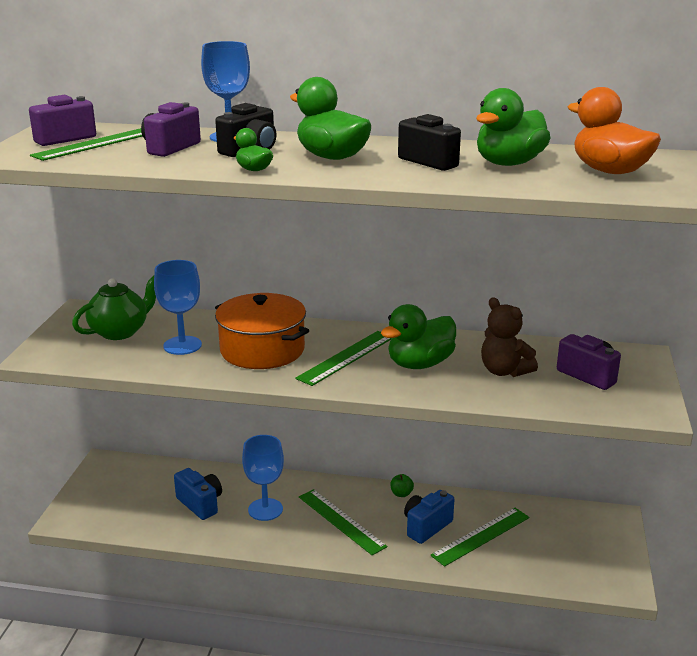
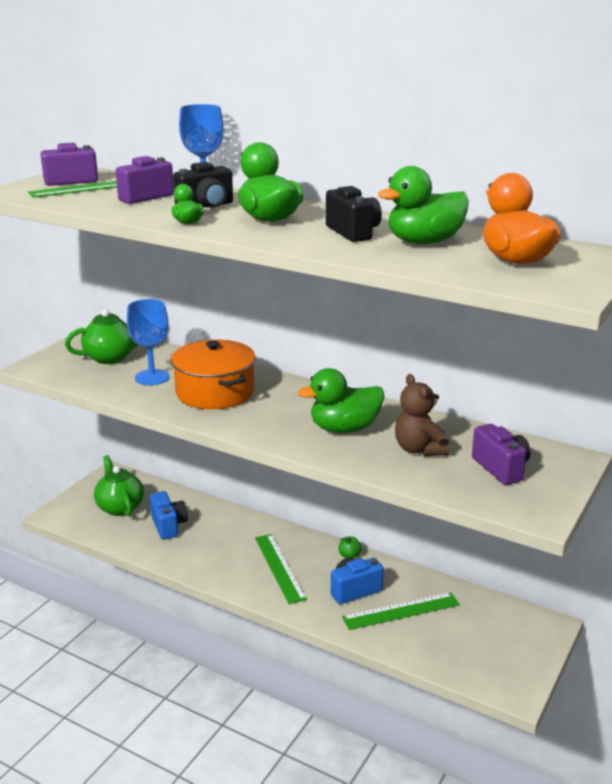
camera: 20 degrees right, 0 degrees up
blue goblet [242,435,284,521] -> none
green ruler [295,331,392,386] -> none
none -> green teapot [94,455,144,517]

